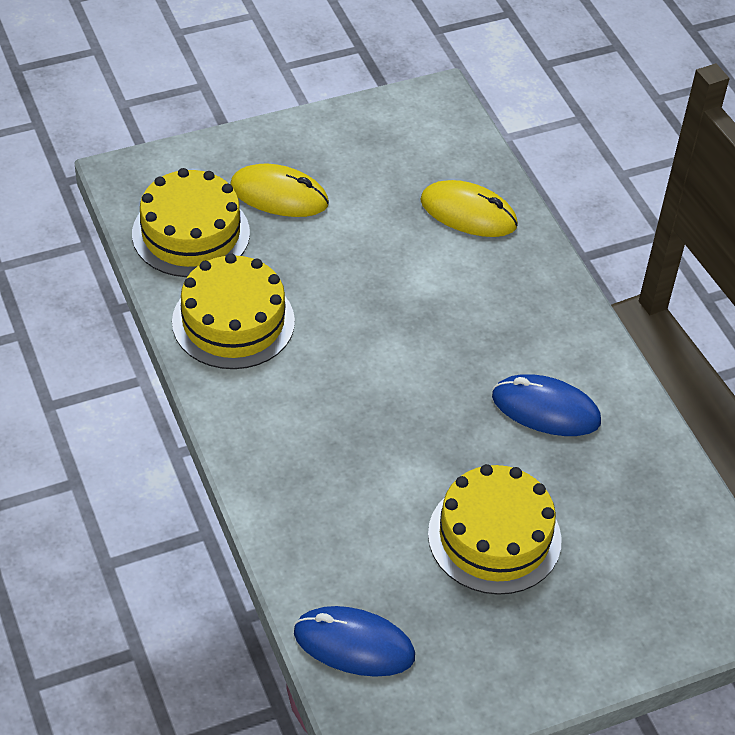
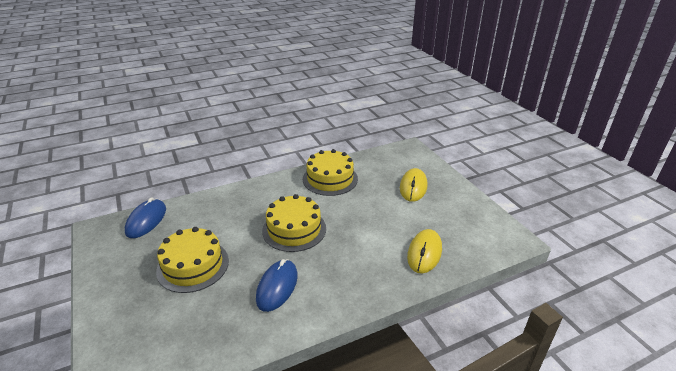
camera: 90 degrees right, 15 degrees down
yellow cake [132,168,250,277] -> yellow cake moved to [262,194,326,252]

